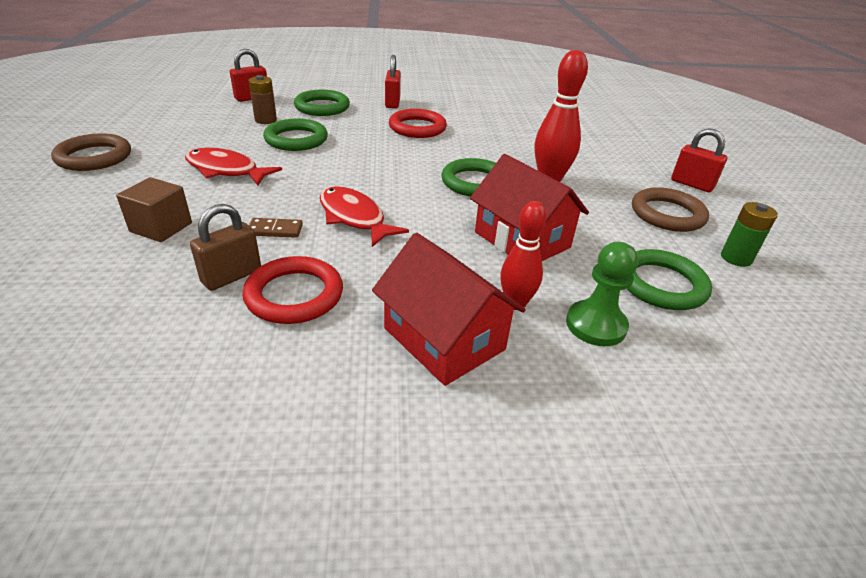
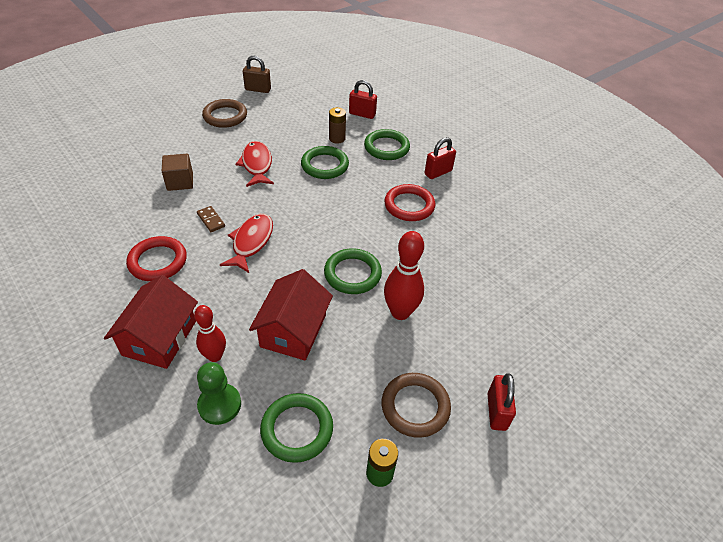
camera: 55 degrees right, 10 degrees up
brown padlock [190,204,261,291] -> brown padlock moved to [243,56,271,93]

